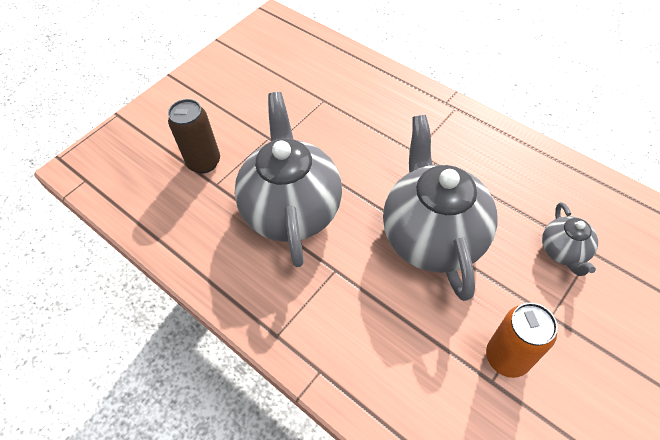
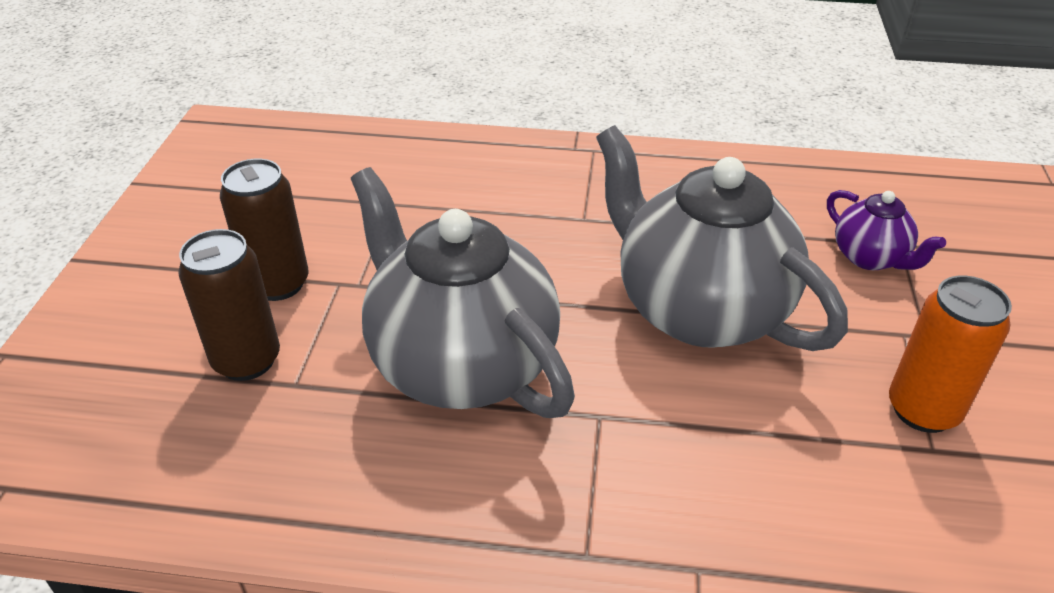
camera: 35 degrees left, 15 degrees down
grey teapot [542,202,598,276] -> purple teapot [827,190,946,270]
none -> brown can [220,159,309,301]

